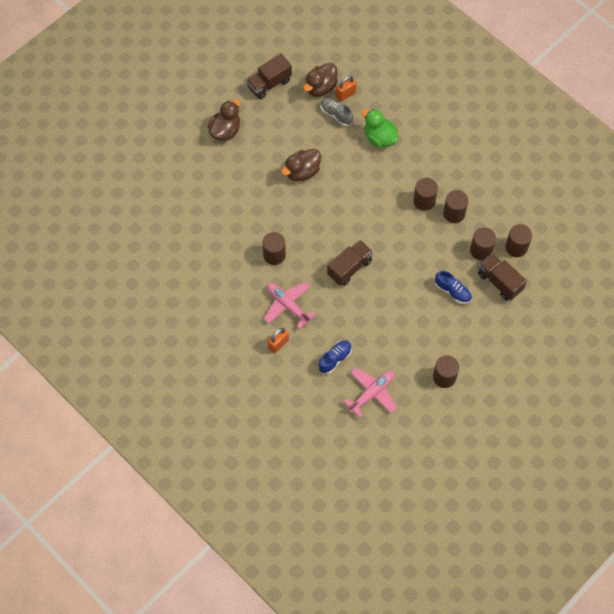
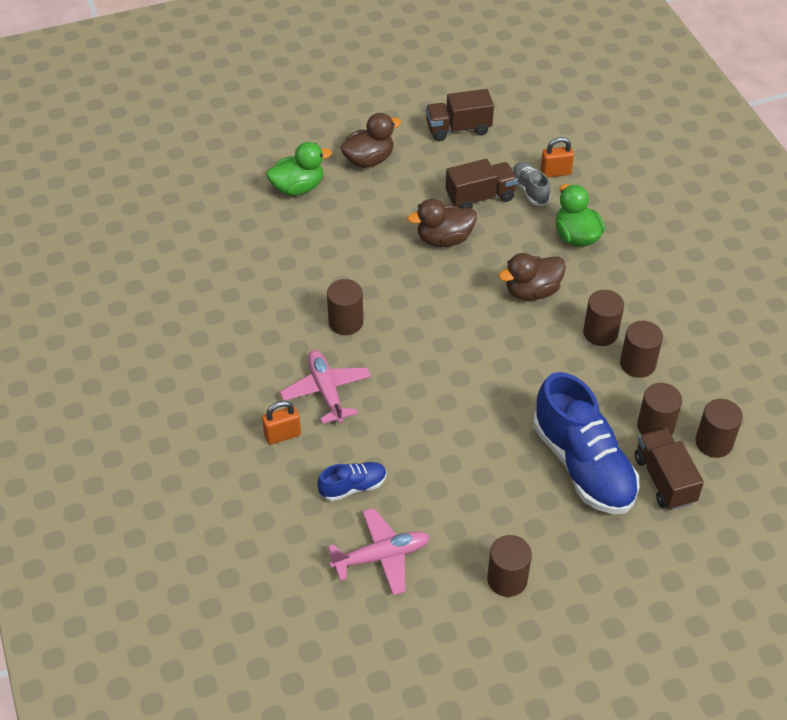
camera: 25 degrees right, 15 degrees down
brown duck [303,63,338,97] -> brown duck moved to [499,253,566,301]
brown truck [327,240,373,286] -> brown truck moved to [446,159,518,208]
blue shoe [435,271,472,304] -> blue shoe [533,372,639,514], size x2.11
none -> green duck [266,142,332,196]

